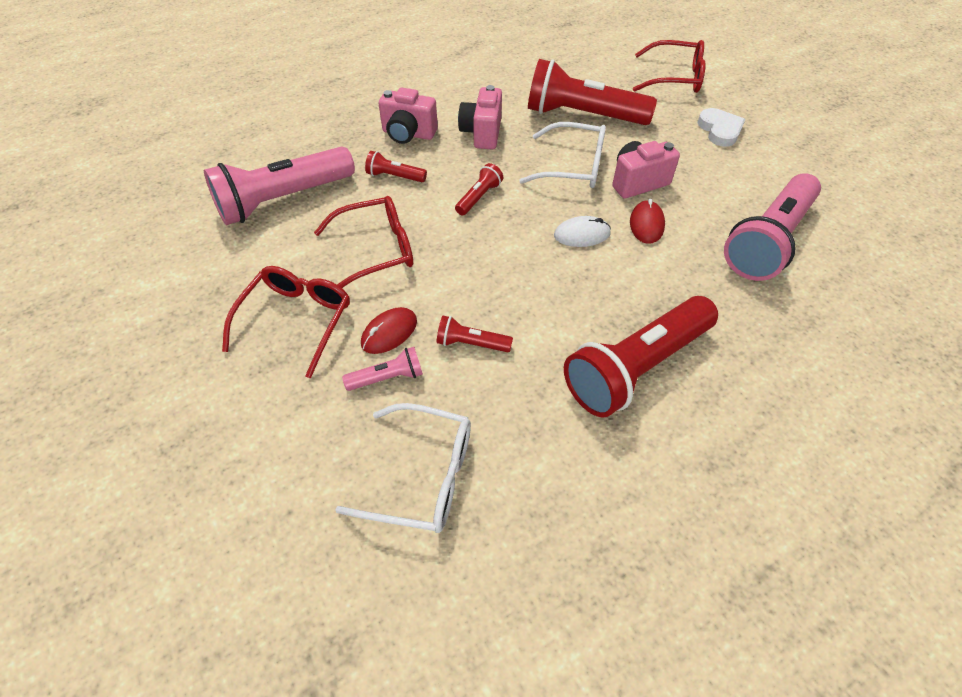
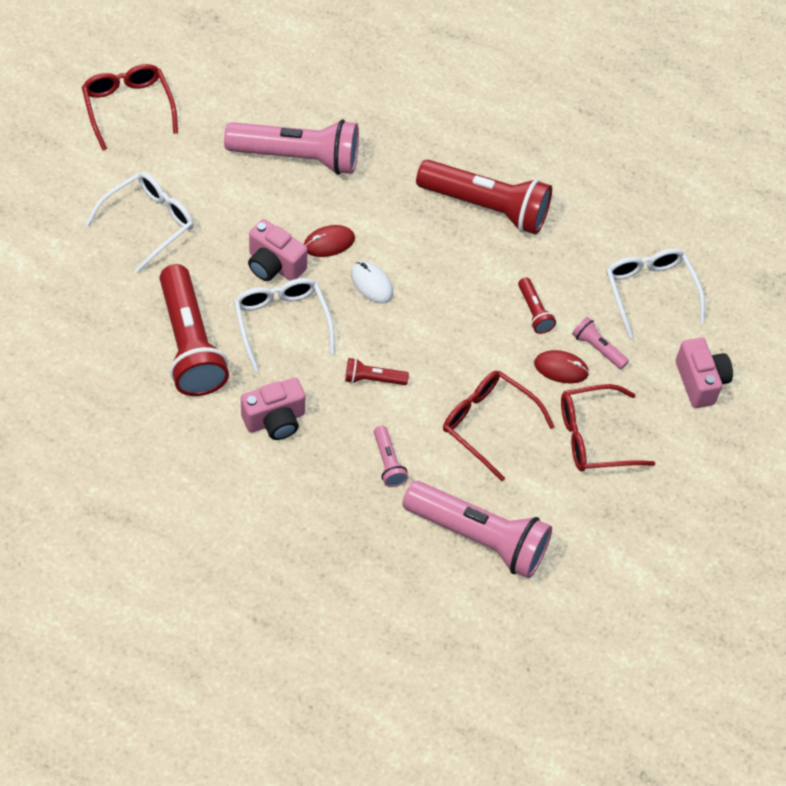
camera: 125 degrees left, 5 degrees up
red flashlight [365,151,427,182] -> pink flashlight [374,425,408,487]
pink camera [378,87,438,144] -> pink camera moved to [676,337,733,408]
red glasses [633,40,706,93] -> red glasses moved to [82,64,178,151]
white heart [697,108,745,147] -> white glasses [86,172,194,273]

